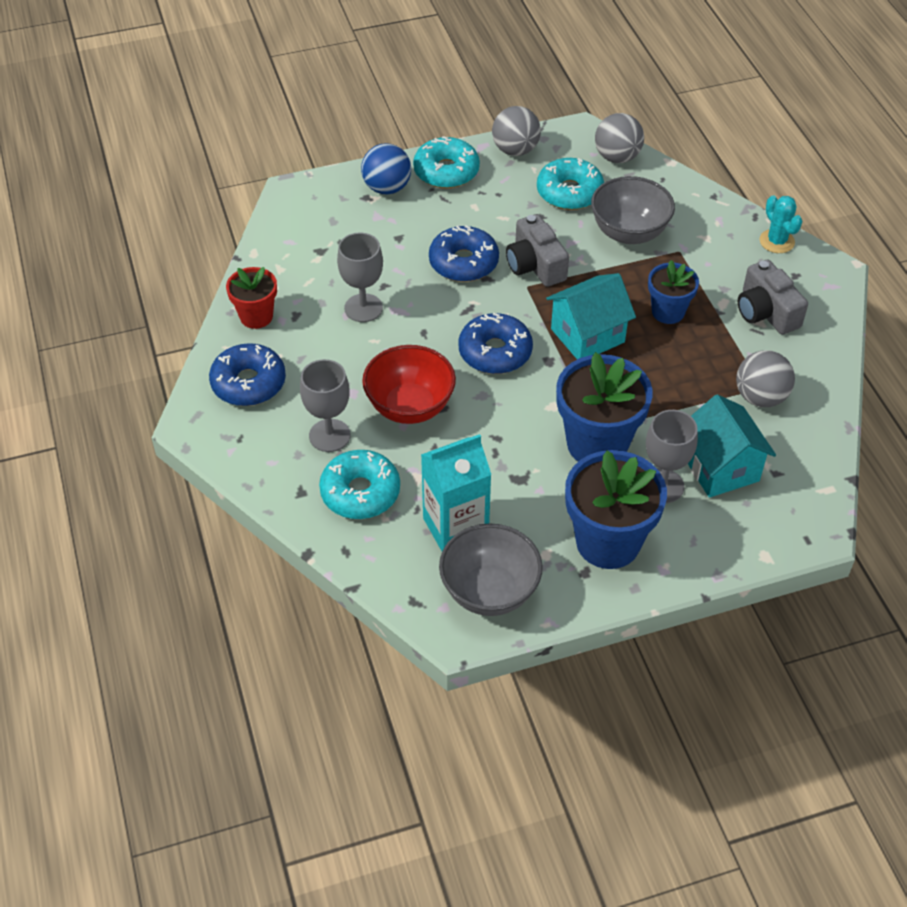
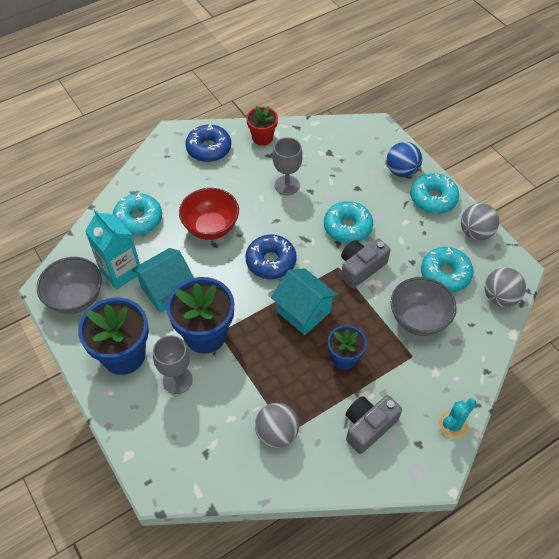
camera: 75 degrees right, 5 degrees up
grey goblet [300,359,350,452] -> none
blue donut [429,225,499,282] -> turquoise donut [324,201,373,244]
turquoise house [688,394,776,498] -> turquoise house moved to [131,248,194,313]

